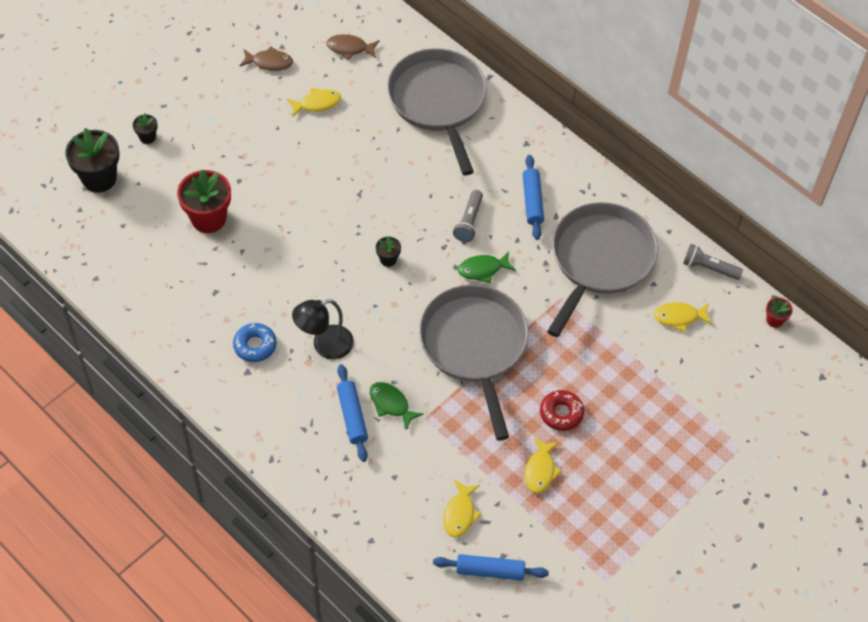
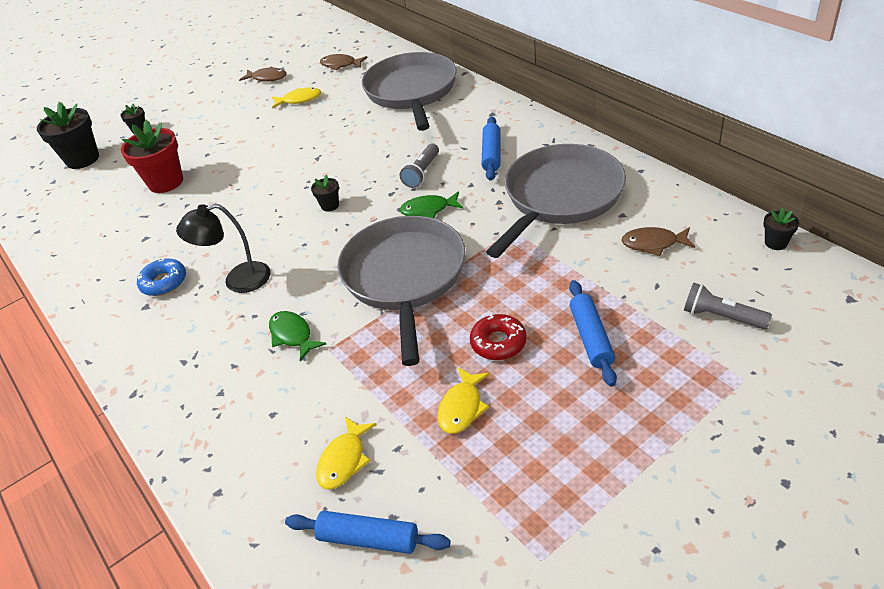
camera: 15 degrees right, 15 degrees down
blue rolling pin [337,364,368,462] -> blue rolling pin moved to [569,280,617,387]
yellow fish [654,302,712,332] -> brown fish [621,227,695,256]
grey flashlight [683,244,743,280] -> grey flashlight moved to [684,283,772,329]
red flower pot [766,297,793,328] -> black flower pot [763,208,799,250]

